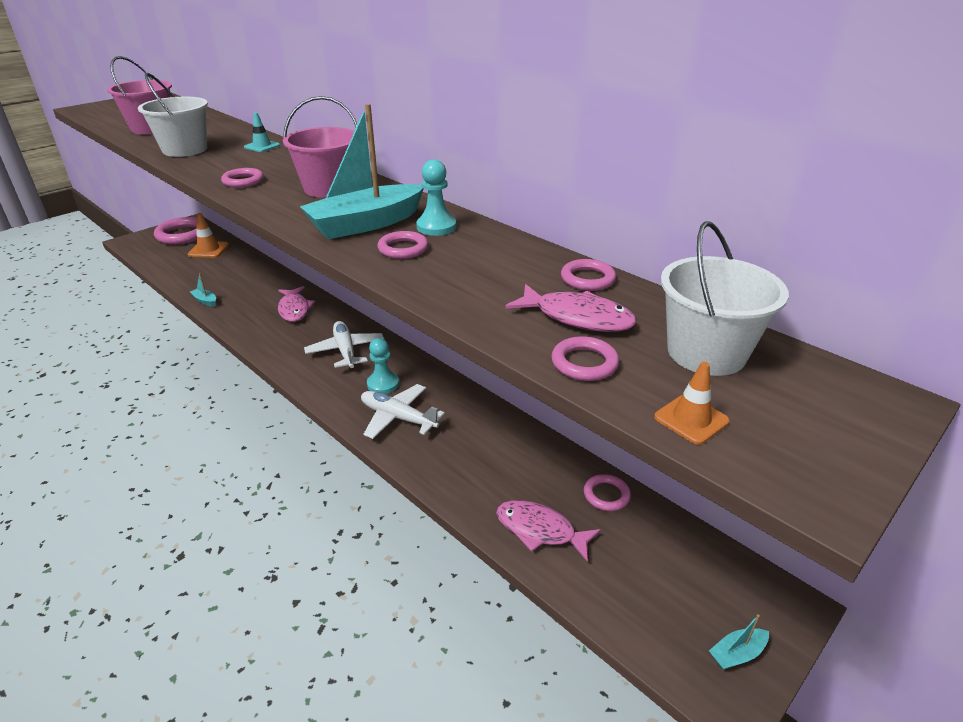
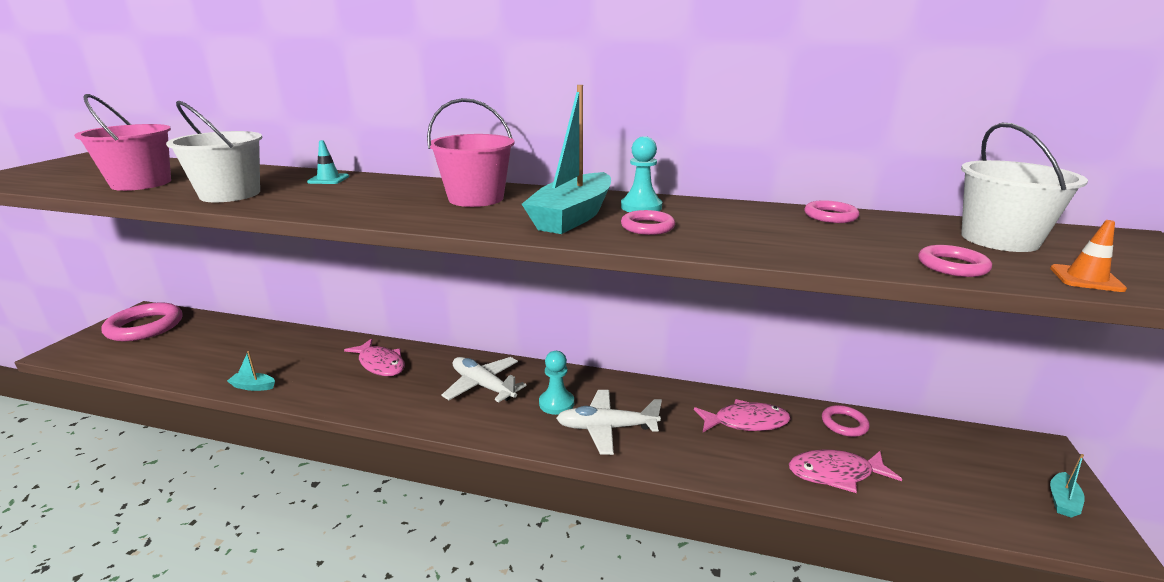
camera: 30 degrees left, 10 degrees down
orange traffic cone [188,213,229,258] -> none
pink ring [221,168,264,188] -> none
pink fish [505,284,637,332] -> pink fish moved to [694,399,790,432]

